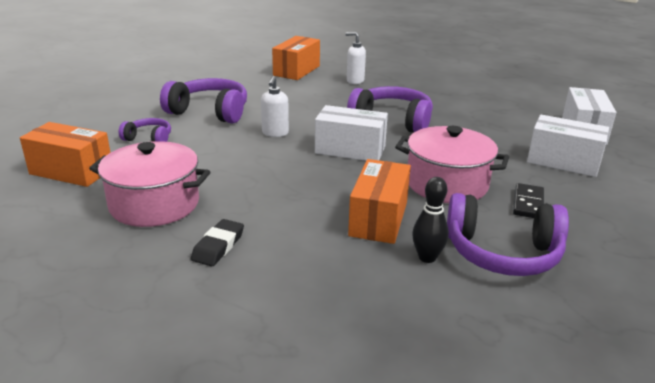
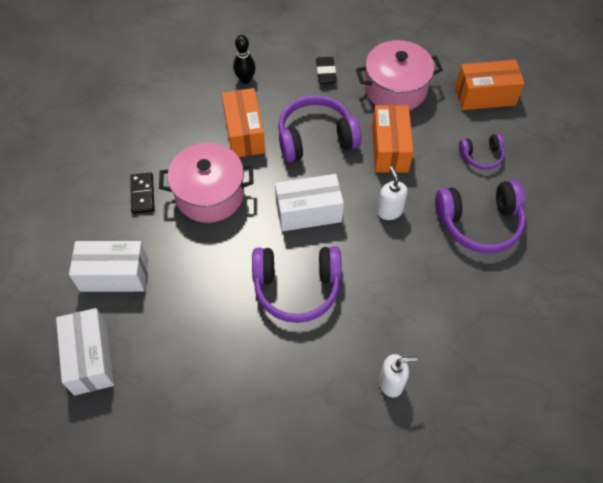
camera: 155 degrees right, 30 degrees up
orange box [272,36,320,80] -> orange box moved to [372,105,413,173]
black bowling pin [412,177,449,263] -> black bowling pin moved to [233,35,256,84]
purple headphones [447,193,569,276] -> purple headphones moved to [278,95,361,162]

